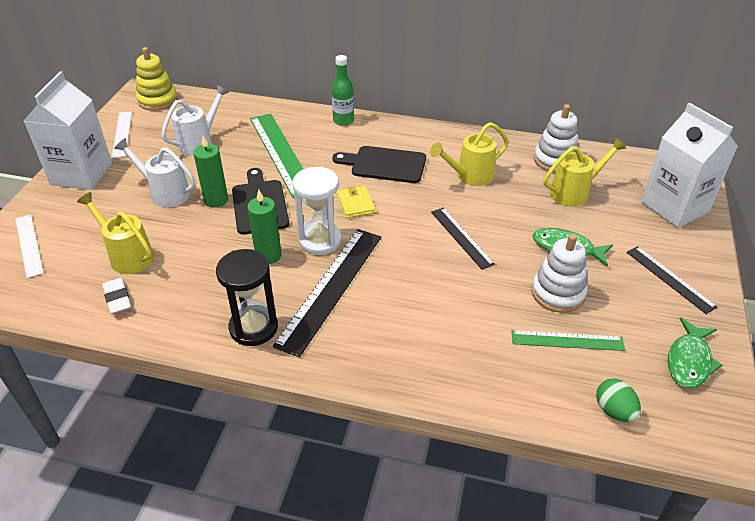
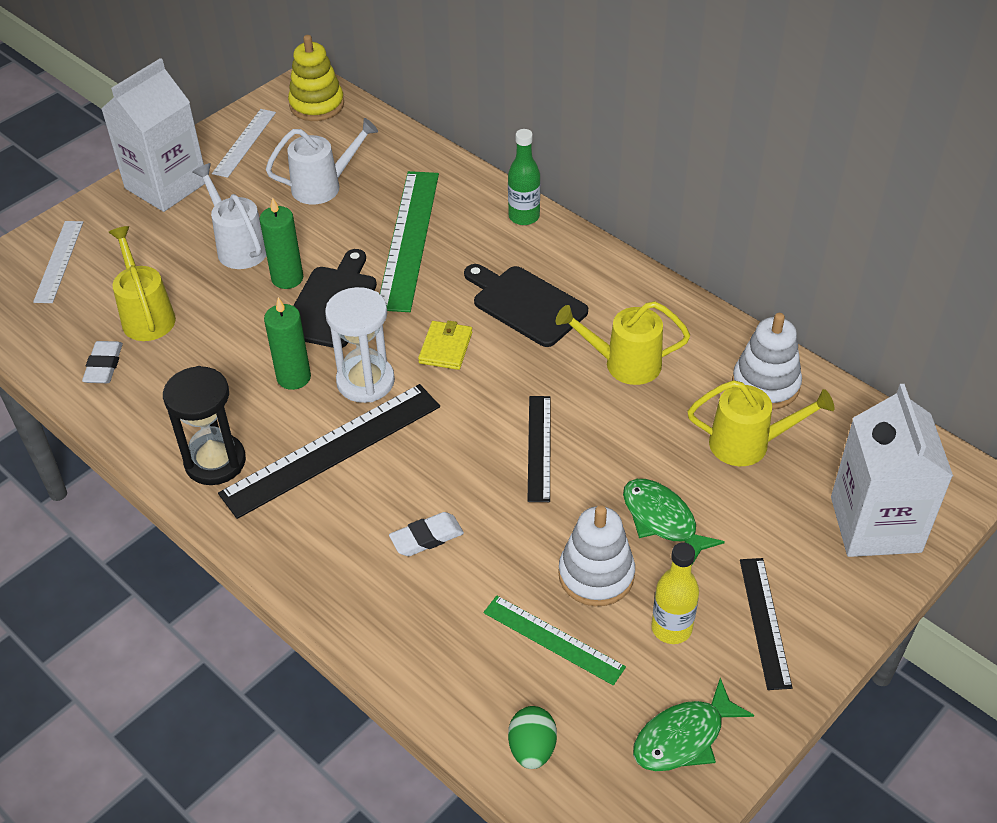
camera: 30 degrees right, 5 degrees up
none -> white eraser [389,512,464,556]
none -> yellow bottle [651,542,699,644]

